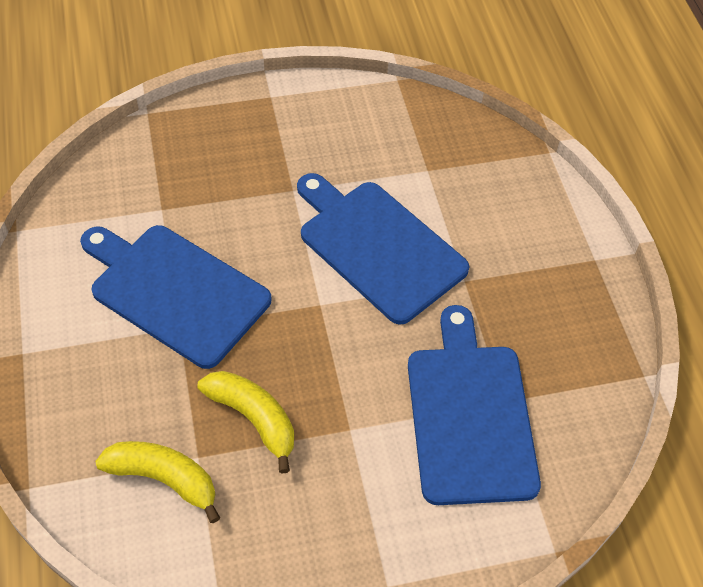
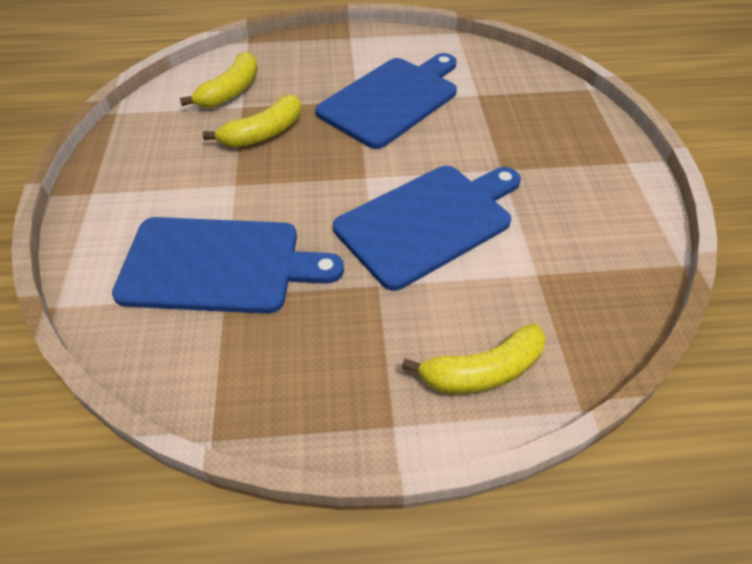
camera: 100 degrees right, 5 degrees down
none -> yellow banana [402,324,546,394]

